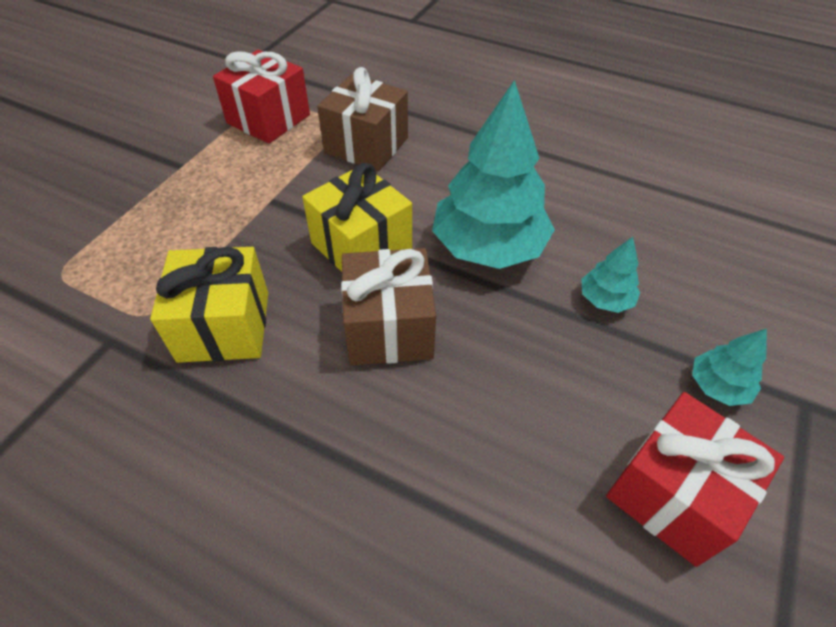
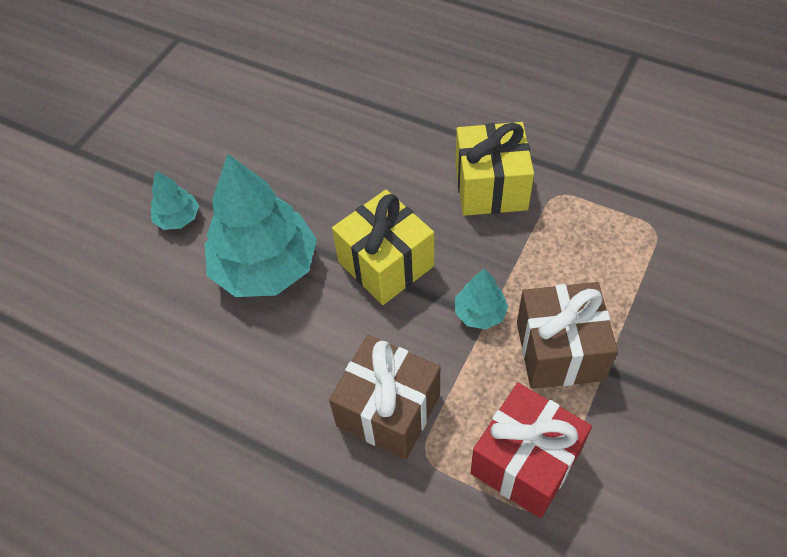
camera: 175 degrees left, 5 degrees up
brown gift [341,248,436,366] -> brown gift moved to [517,282,618,389]
red gift [606,392,784,567] -> none
turquoise tree [692,329,767,406] -> turquoise tree moved to [455,269,509,329]

